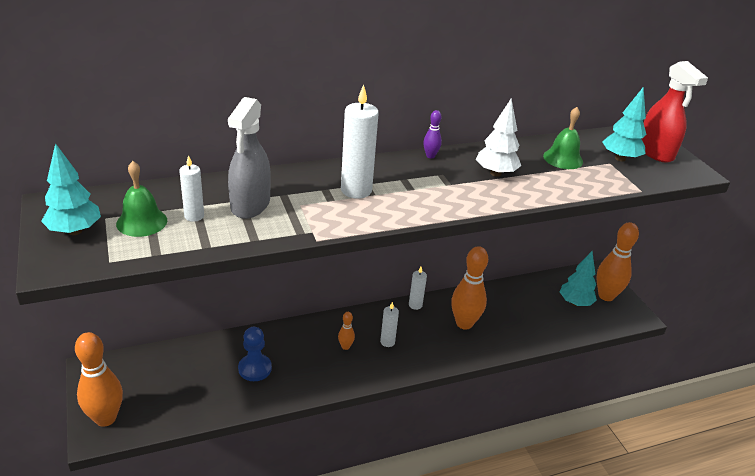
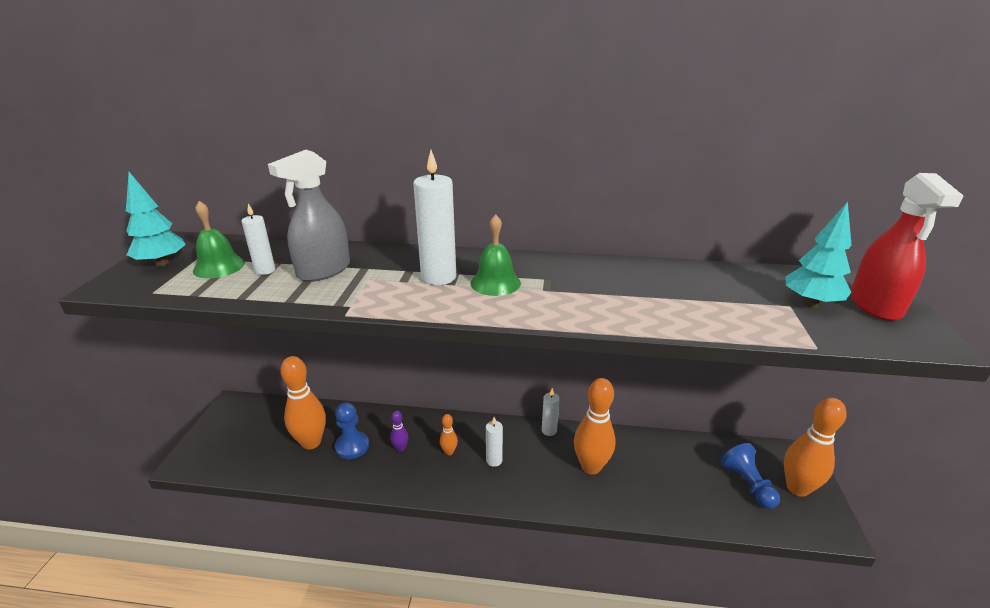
camera: 30 degrees right, 5 degrees down
orange bowling pin [75,332,123,427] -> orange bowling pin moved to [280,356,326,449]
purple bowling pin [423,110,442,158] -> purple bowling pin moved to [390,411,408,452]
white tree [476,98,521,177] -> none
green bell [543,107,583,169] -> green bell moved to [470,214,521,296]
turquoise tree [560,251,597,306] -> blue pawn [721,443,780,509]

